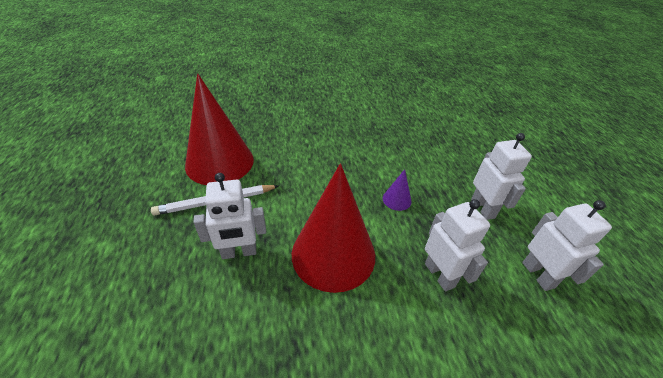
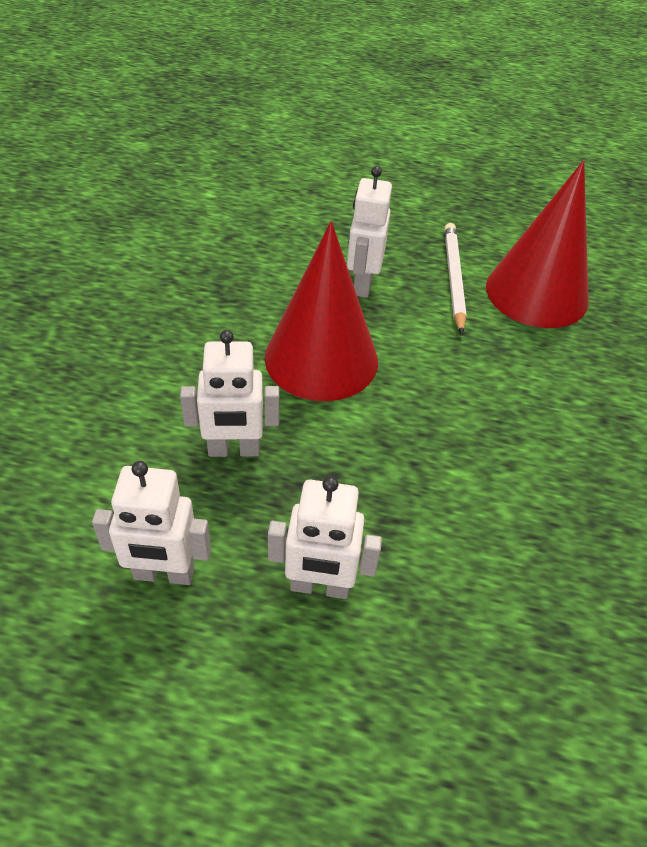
camera: 110 degrees right, 5 degrees up
purple cone [383,169,412,211] -> none

